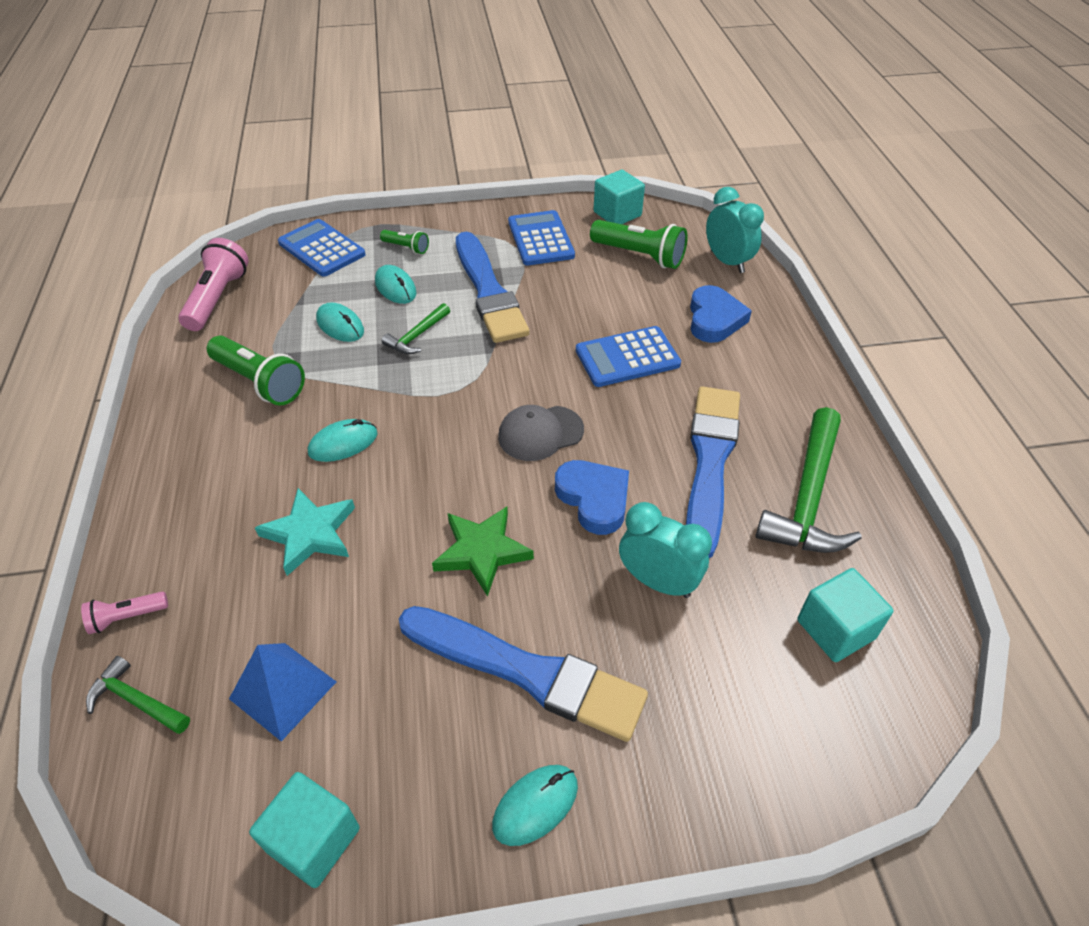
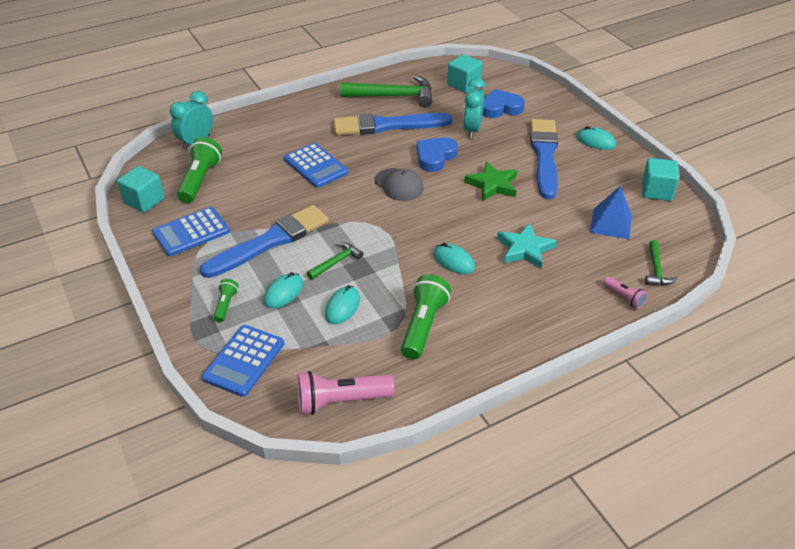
camera: 110 degrees left, 5 degrees down
green hammer [382,303,450,354] -> green hammer turned 60 degrees counterclockwise [307,242,363,280]
blue heart [690,285,752,343] -> blue heart moved to [483,89,525,118]

